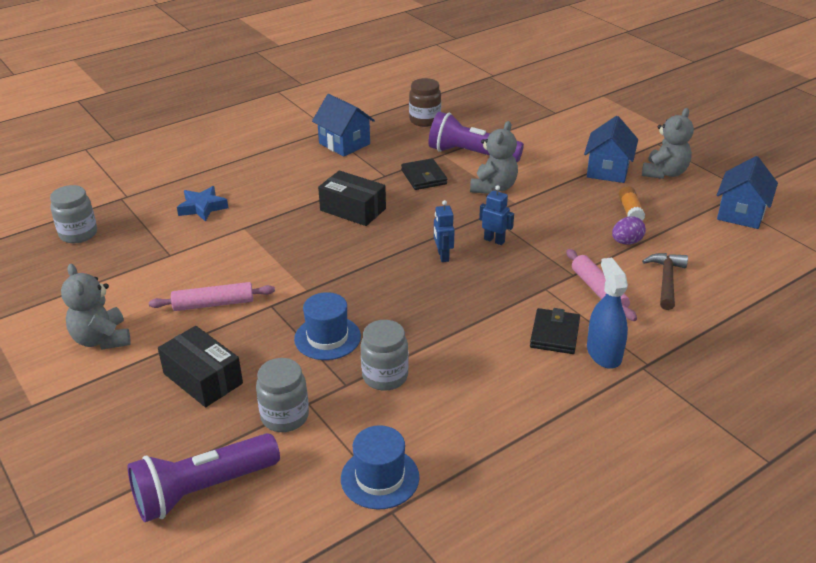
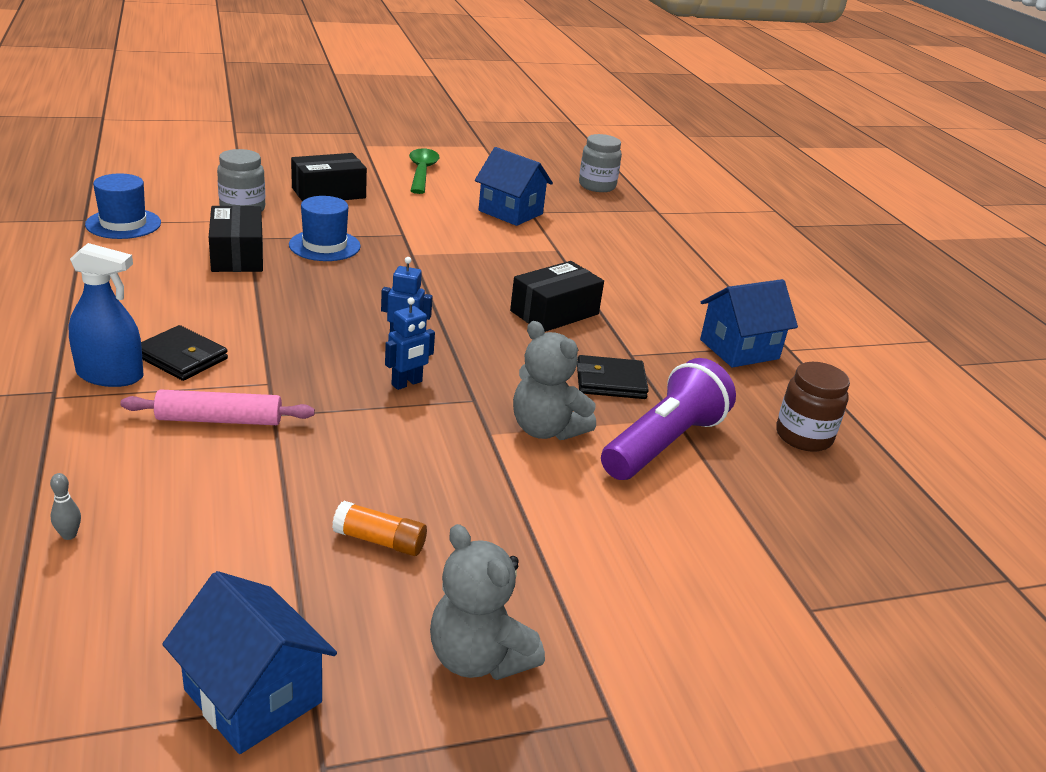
camera: 105 degrees right, 5 degrees down
grey teddy bear [61,264,131,350] -> green spoon [409,148,440,194]
purple flashlight [128,433,280,522] -> none
pink rolling pin [149,282,275,311] -> none
blue star [177,186,228,222] -> none
grey jar [361,320,409,391] -> black box [209,206,263,272]
blue house [584,116,638,183] -> blue house moved to [475,147,553,226]
purple egg [612,216,646,245] -> none
brown hammer [642,253,688,310] -> none
none -> grey bowling pin [50,473,81,540]

